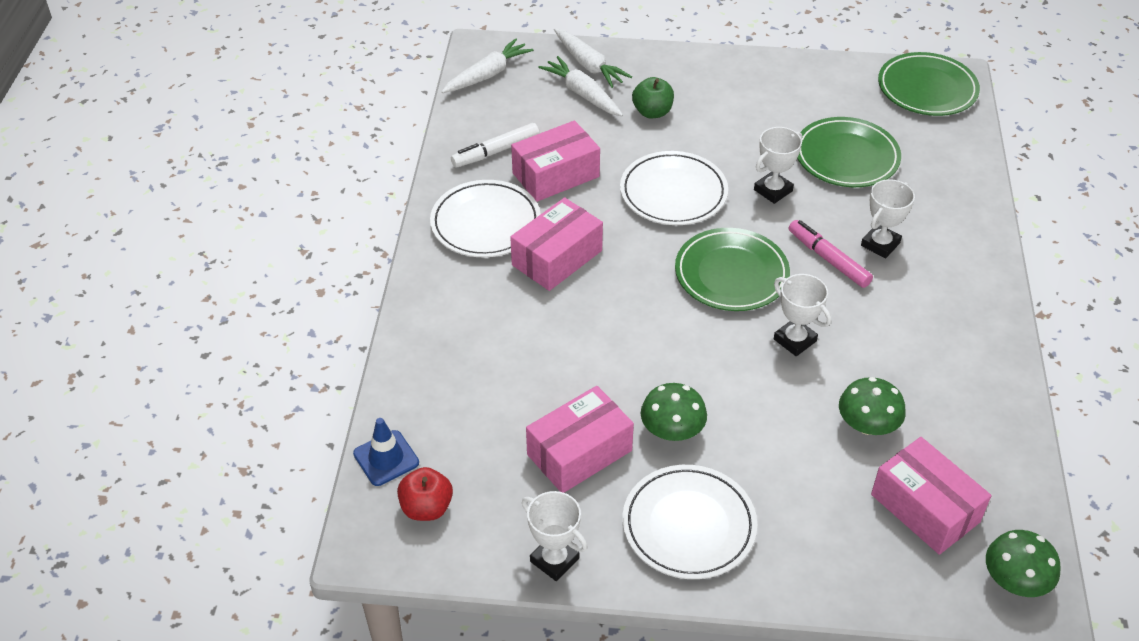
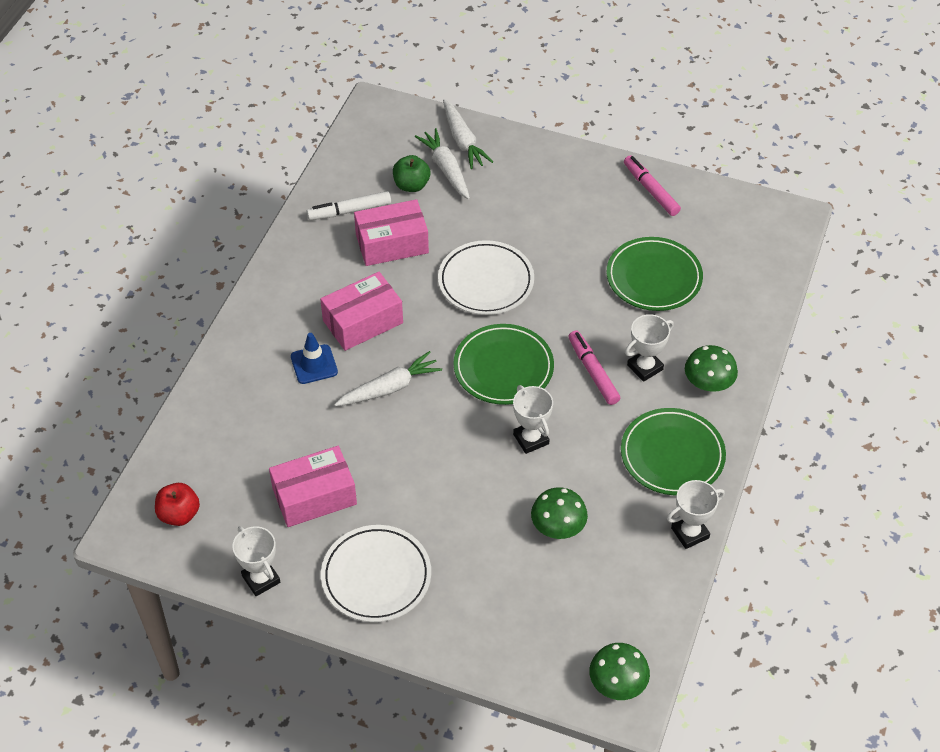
camera: 15 degrees right, 5 degrees up
blue traffic cone [353,418,419,486] -> blue traffic cone moved to [291,333,338,384]
white plate [430,180,541,257] -> none
white carrot [441,38,533,93] -> white carrot moved to [334,351,442,406]
green apple [632,77,674,118] -> green apple moved to [393,155,430,192]
green mushroom [641,383,707,441] -> green mushroom moved to [685,345,738,392]
white trophy [754,127,802,204] -> white trophy moved to [667,480,725,549]
pink box [871,437,991,555] -> none
green plate [878,52,980,116] -> green plate moved to [621,408,726,495]
none -> pink marker [624,155,681,216]

